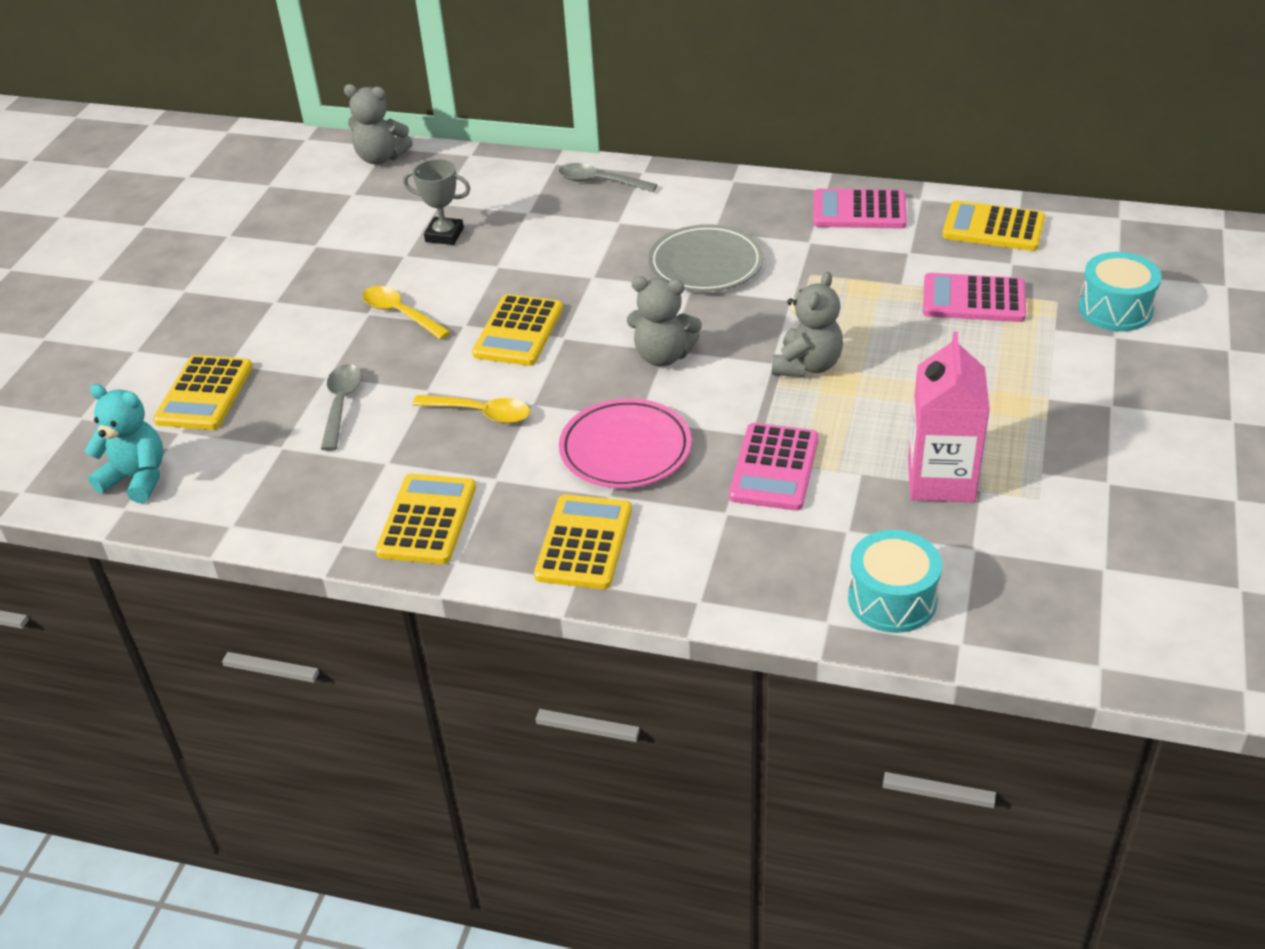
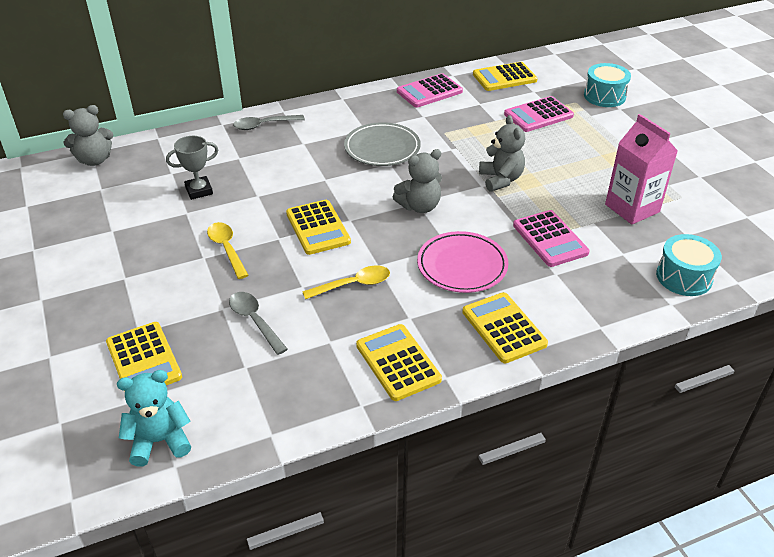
camera: 40 degrees left, 0 degrees up
yellow spoon [362,286,450,339] -> yellow spoon turned 60 degrees clockwise [207,222,248,279]

